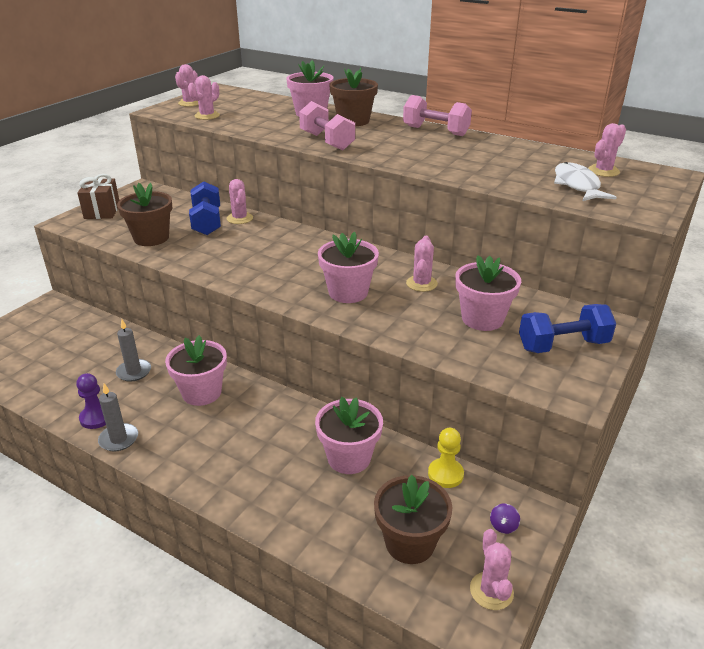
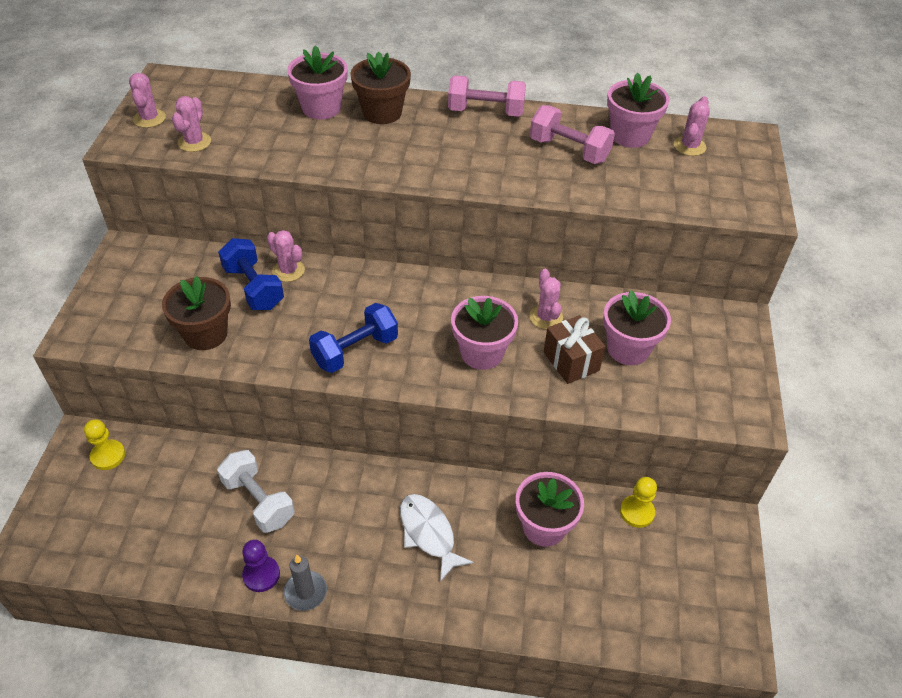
camera: 25 degrees left, 15 degrees up
brown gift [78,174,119,219] -> brown gift moved to [544,315,606,384]
grey candle [116,319,151,382] -> white dumbbell [217,450,295,533]
pink flower pot [165,335,227,406] -> pink flower pot moved to [607,72,670,148]
pink dumbbell [299,101,355,150] -> pink dumbbell moved to [530,105,615,164]
brown flower pot [374,475,453,564] -> none
pink cactus [470,529,514,610] -> none
purple spinning top [490,504,520,534] -> none
blue dumbbell [519,304,616,353] -> blue dumbbell moved to [309,303,398,373]
white fish [554,162,617,201] -> white fish moved to [400,494,474,582]
none -> yellow pawn [84,419,125,470]

